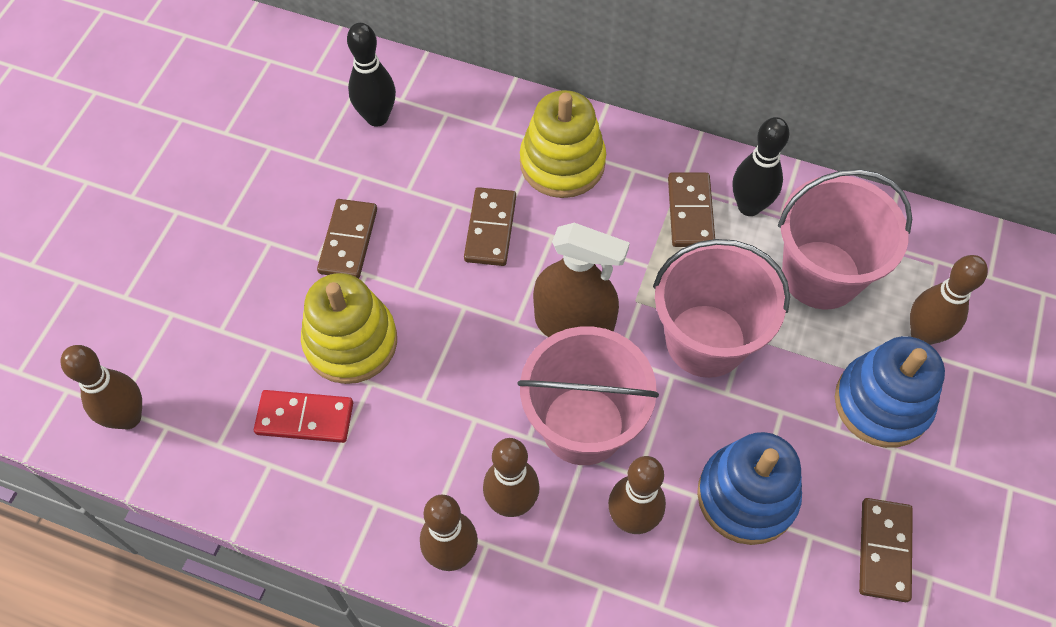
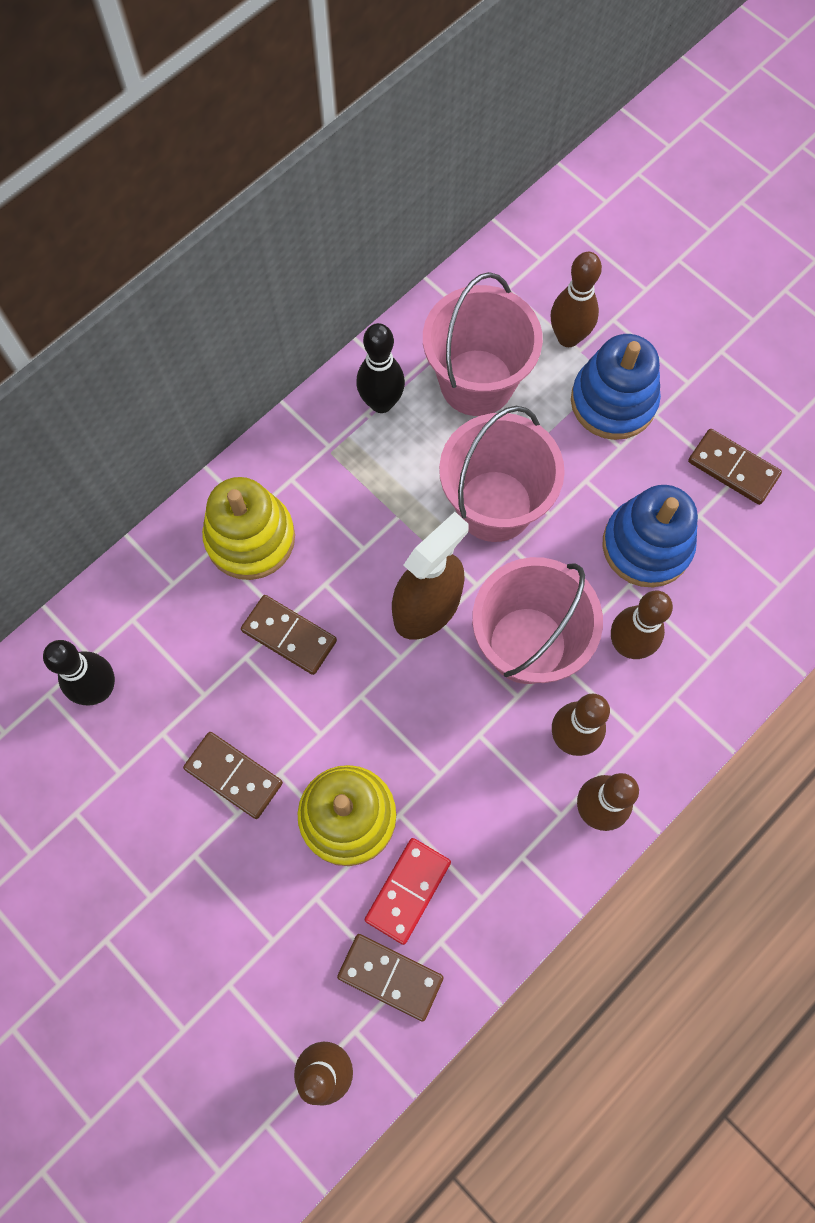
camera: 65 degrees left, 10 degrees up
brown domino [668,172,715,247] -> brown domino moved to [337,934,444,1022]

